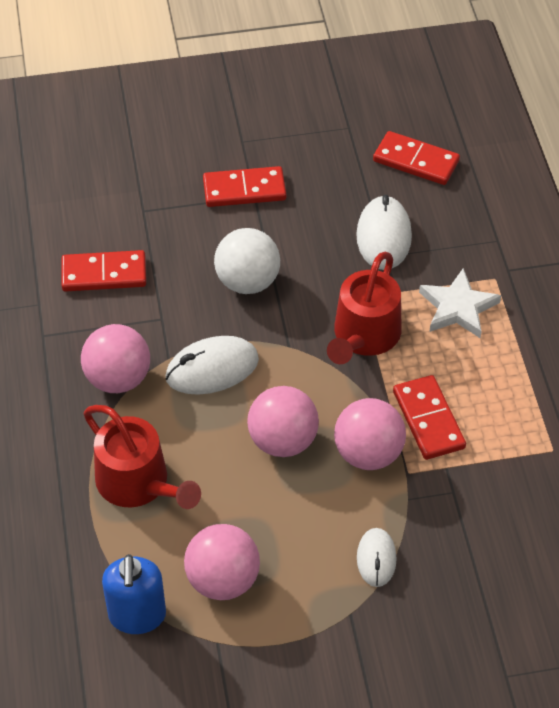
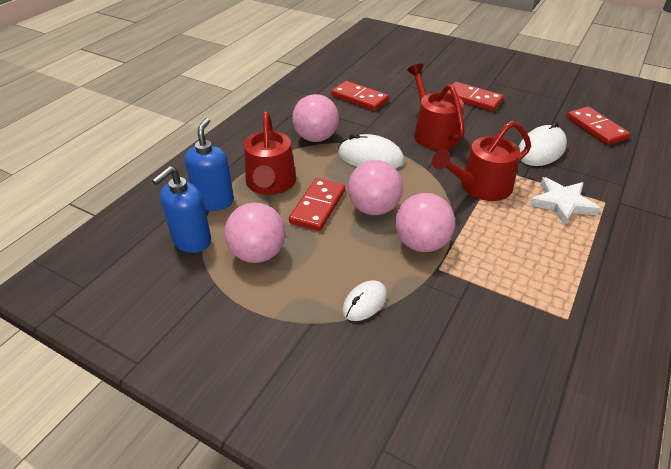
camera: 40 degrees right, 10 degrees down
white ball [214,228,280,294] -> red watering can [407,64,465,150]
red domino [393,375,466,460] -> red domino moved to [289,178,345,231]
none -> blue soap dispenser [185,118,234,211]

